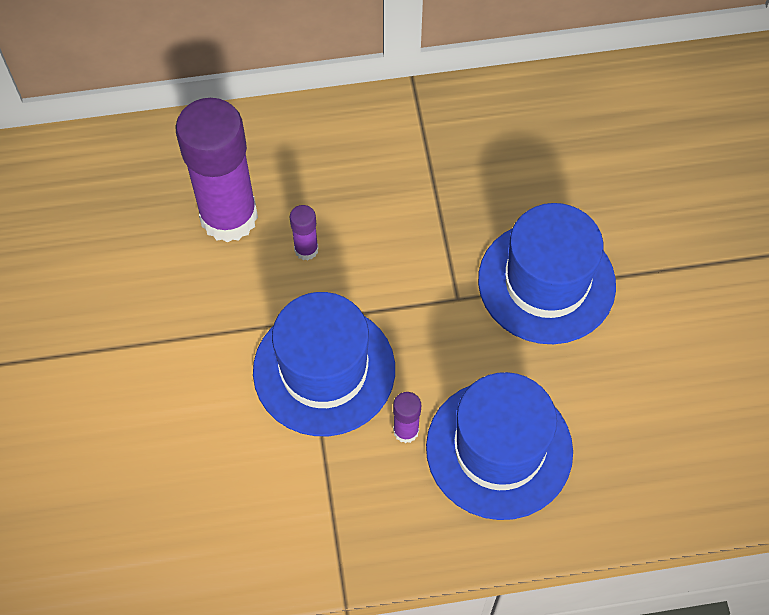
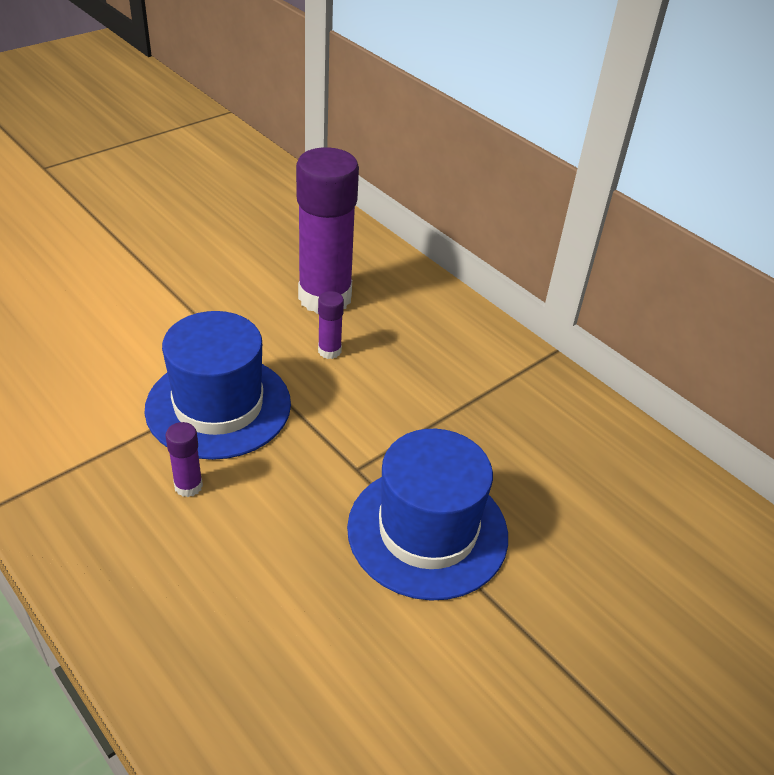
camera: 55 degrees right, 20 degrees down
blue hat [426,372,573,520] -> none

